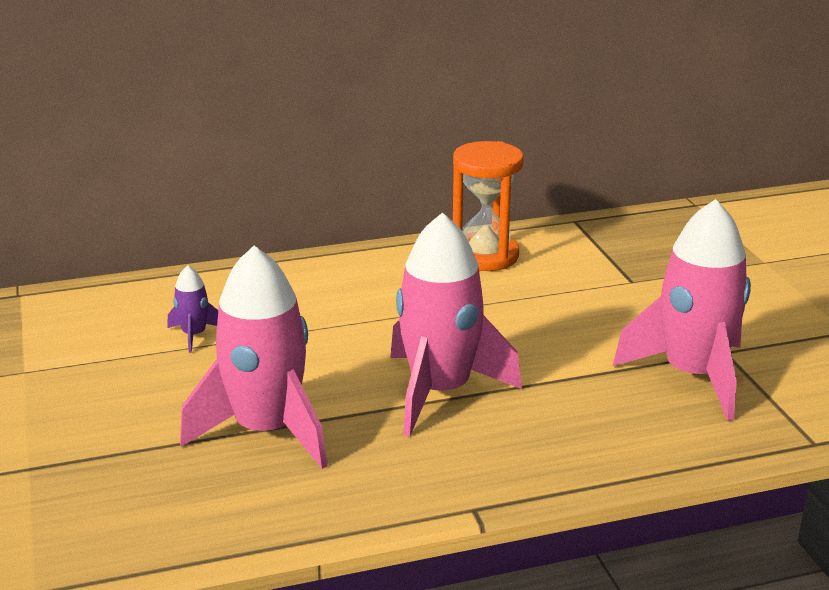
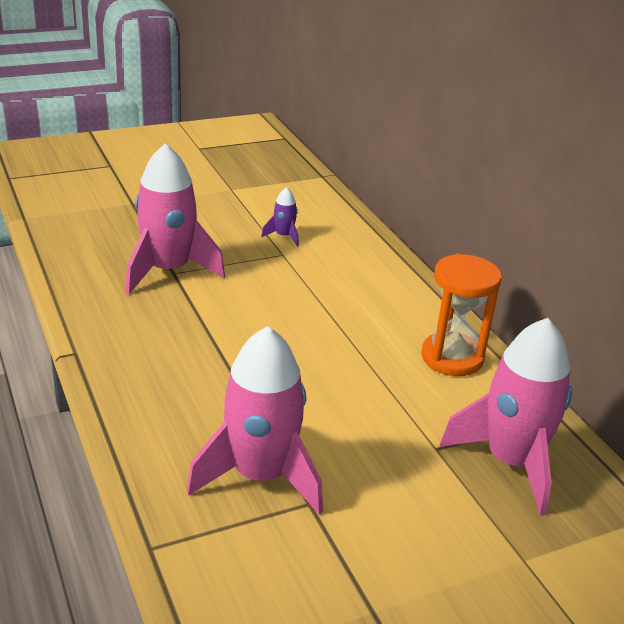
camera: 80 degrees right, 5 degrees up
pink rocket [390,212,522,437] -> pink rocket moved to [439,318,572,516]

